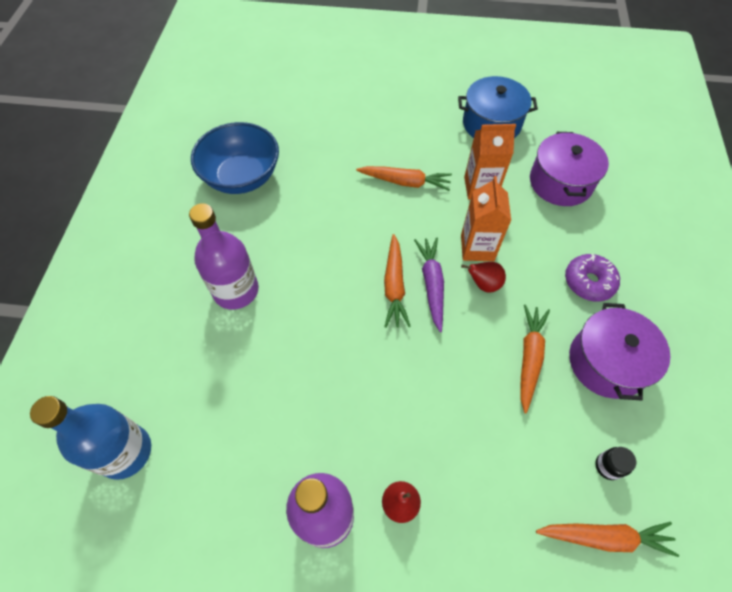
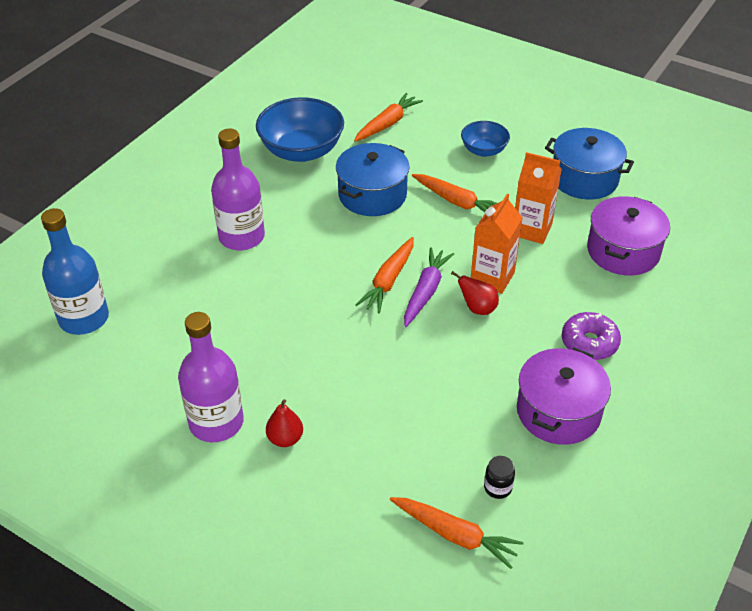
camera: 25 degrees right, 15 degrees down
orange carrot [520,304,550,414] -> orange carrot moved to [354,93,423,142]
none -> blue pot [336,143,410,216]
none -> blue bowl [461,121,510,157]

